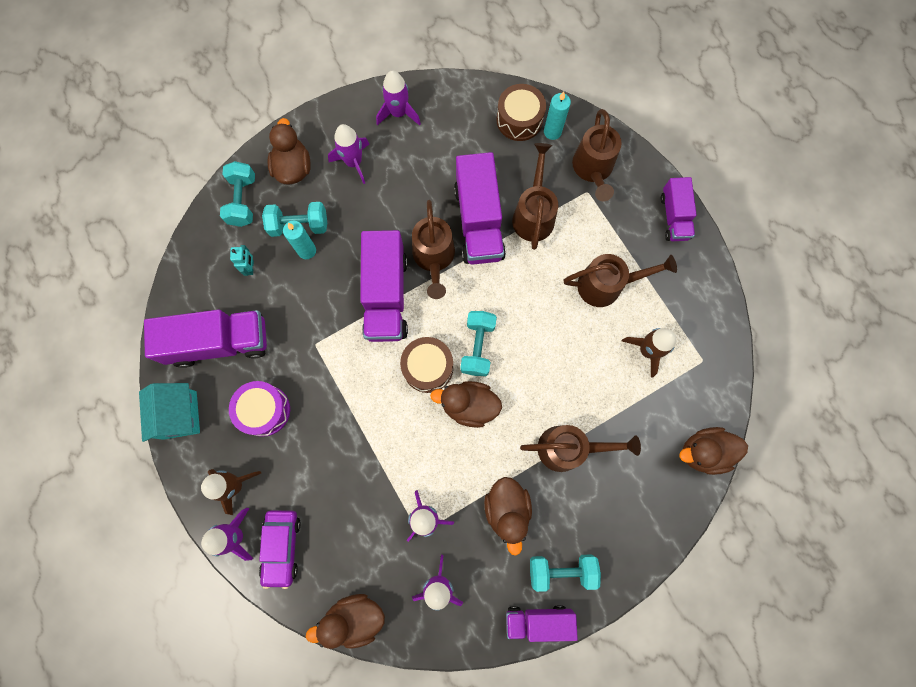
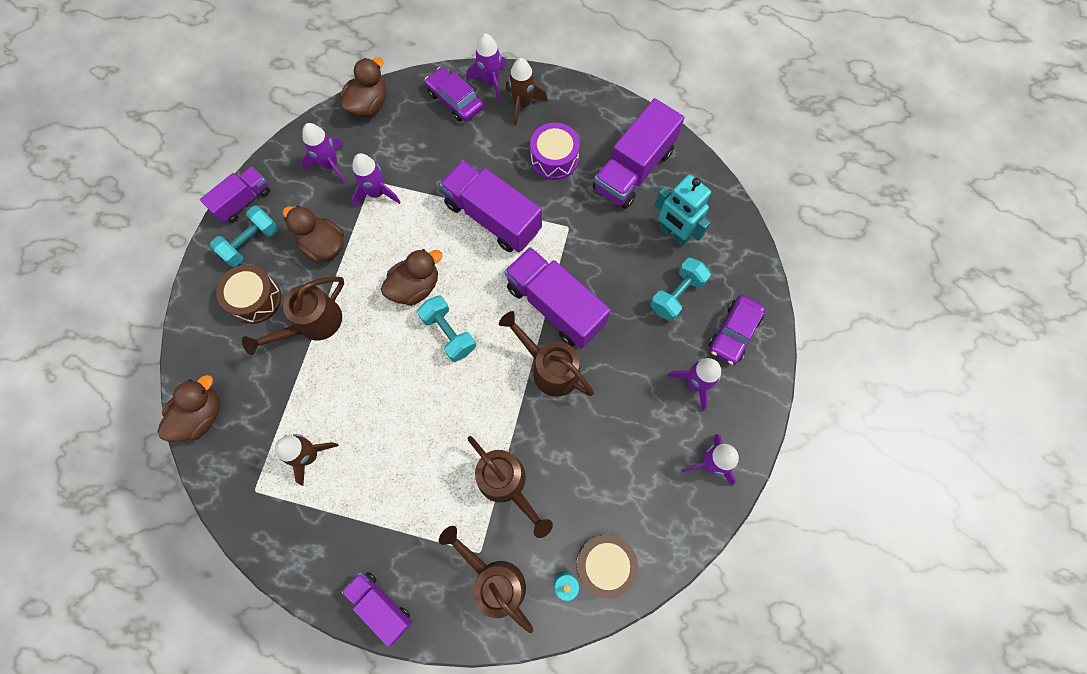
camera: 135 degrees right, 5 degrees down
turquoise house [139,383,200,442] -> none
turquoise dumbbell [220,161,255,227] -> none
turquoise robot [230,245,254,276] -> turquoise robot [655,175,711,247], size x2.02
brown duck [267,118,311,184] -> purple car [709,295,765,365]
turquoise candle [283,221,316,259] -> none
brown drum [400,337,453,393] -> brown drum moved to [216,265,281,324]
purple truck [454,152,506,265] -> purple truck moved to [439,160,542,252]
brown watering can [564,254,677,307] -> none

